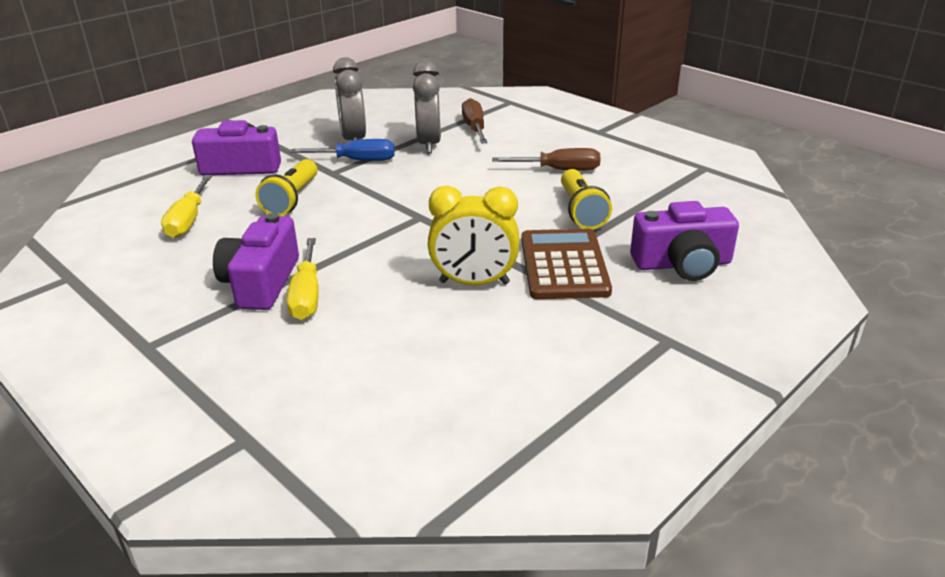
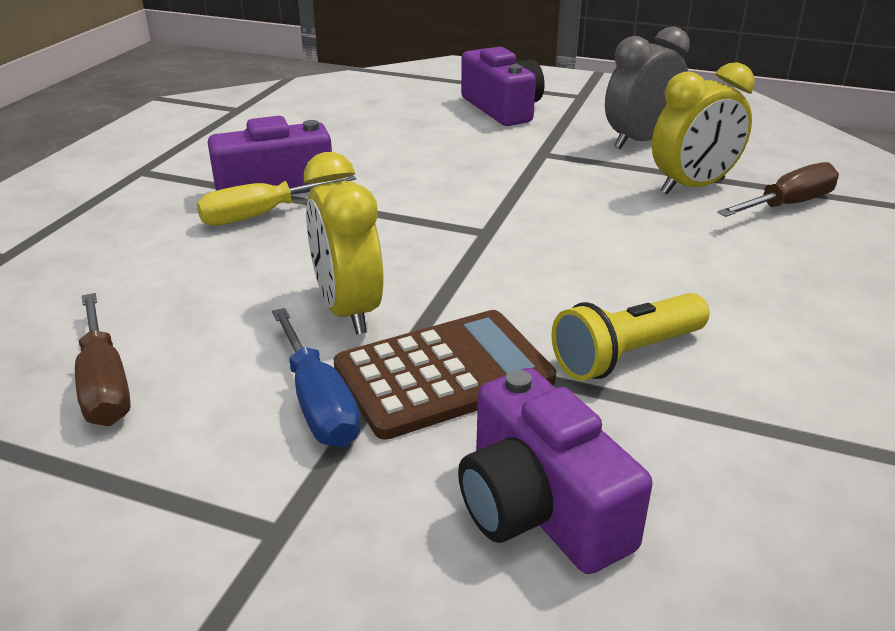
camera: 65 degrees right, 0 degrees up
yellow screwdriver [161,175,212,238] -> none
yellow flashlight [255,159,318,216] -> none
blue screwdriver [290,139,395,161] -> blue screwdriver moved to [272,308,361,447]
grey clock [413,60,441,153] -> yellow clock [652,62,755,194]
brown screwdriver [492,148,600,171] -> brown screwdriver moved to [75,293,131,426]

